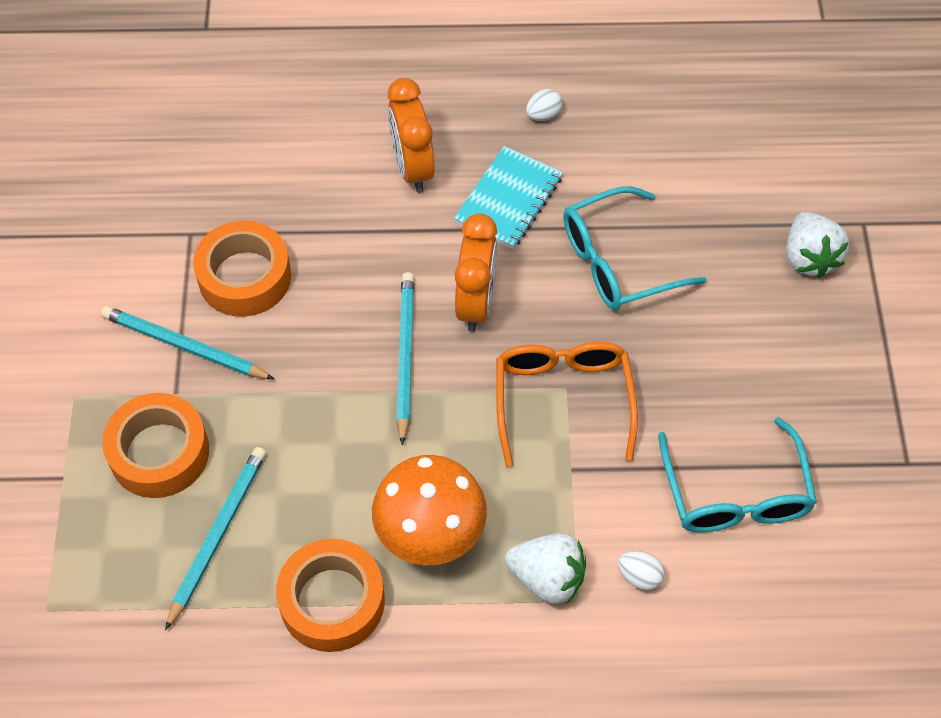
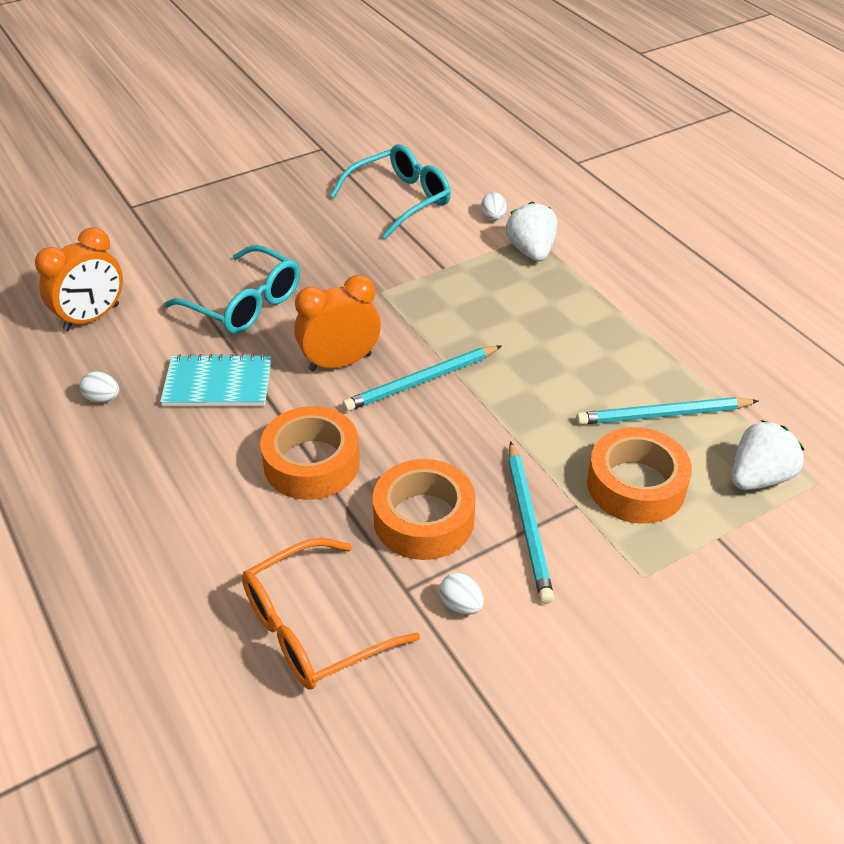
camera: 120 degrees left, 15 degrees down
orange tape [276,539,385,652] -> orange tape moved to [260,406,360,500]
orange mushroom [372,455,487,565] -> none
orange clock [388,78,435,193] -> orange clock moved to [35,227,123,331]
orange glasses [496,342,638,466] -> orange glasses moved to [242,538,420,690]
white strawberry [787,212,849,278] -> white strawberry moved to [732,420,805,490]
none -> white egg [439,573,484,615]

